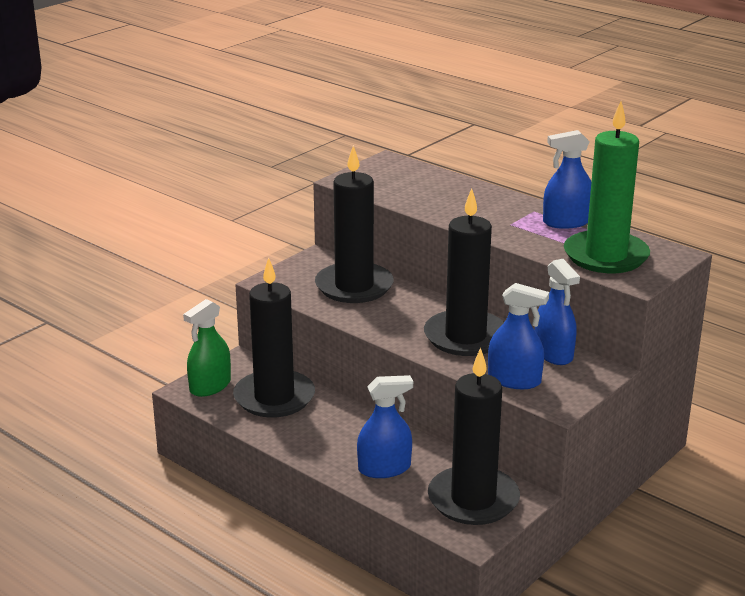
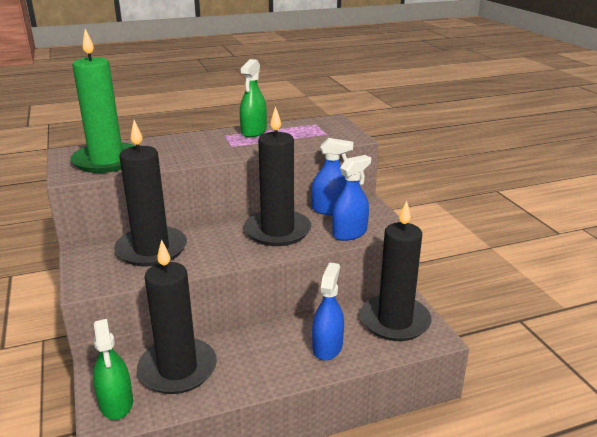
camera: 60 degrees left, 0 degrees up
blue spray bottle [543,130,591,229] -> green spray bottle [240,59,267,137]
green candle [564,101,650,273] -> green candle moved to [71,29,135,173]

